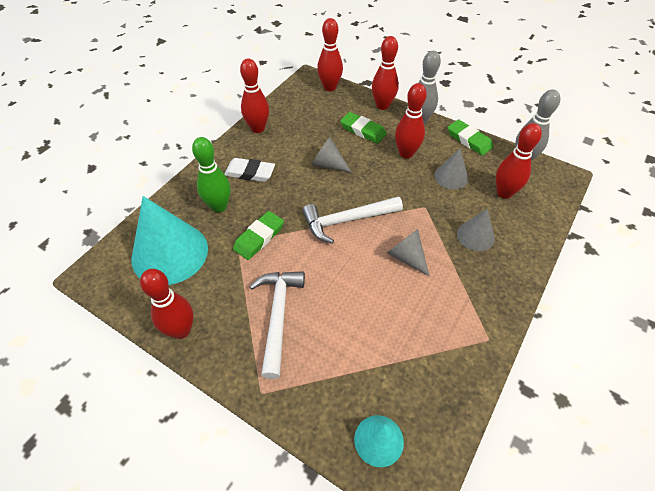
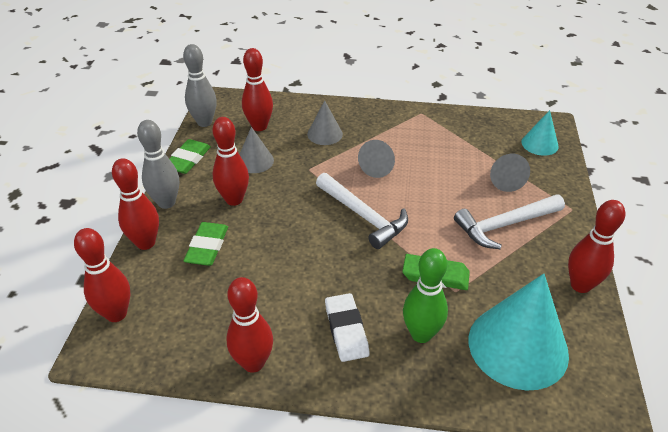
camera: 115 degrees left, 10 degrees down
grey cone [311,137,352,173] -> grey cone moved to [490,154,530,192]

